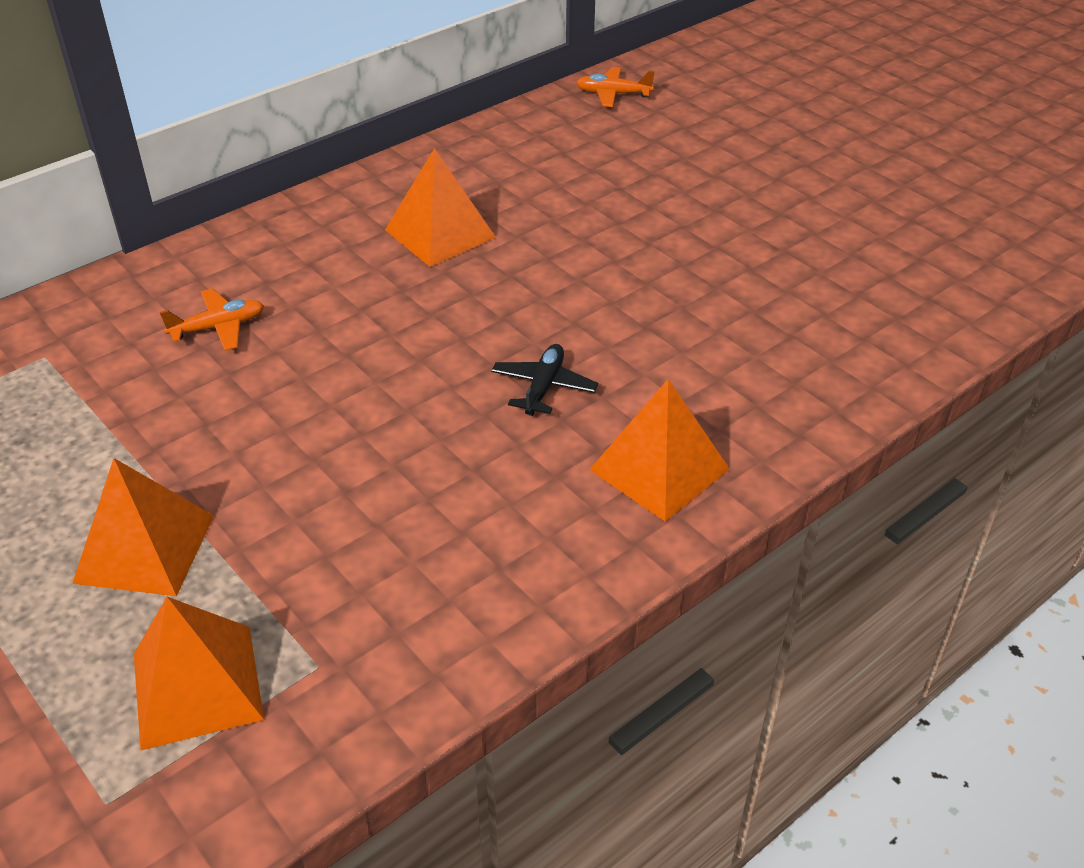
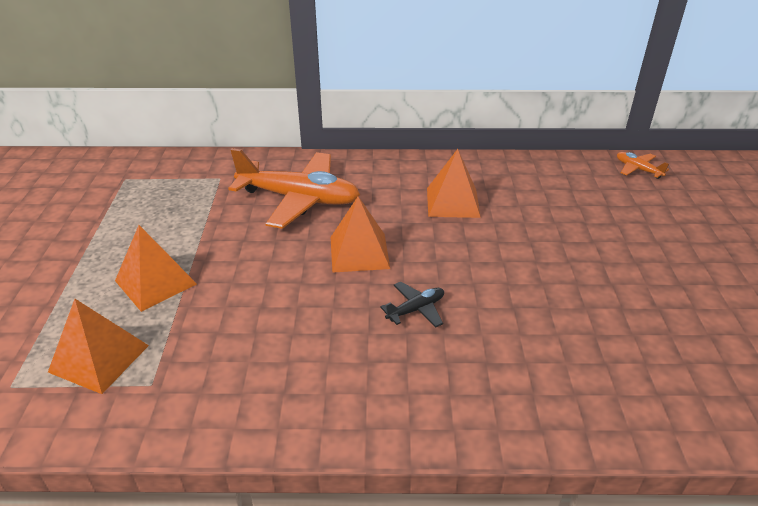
camera: 40 degrees right, 5 degrees down
orange plane [160,288,264,351] -> orange plane [228,148,360,229], size x2.30
orange pyramid [589,379,730,522] -> orange pyramid moved to [330,196,390,273]

